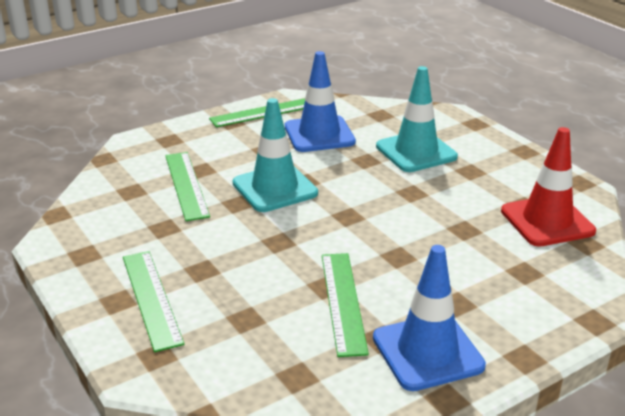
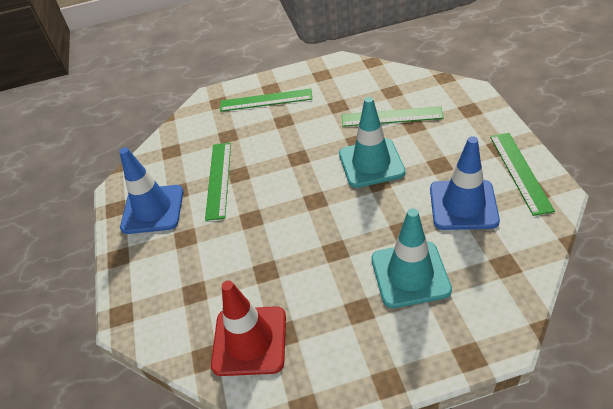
camera: 115 degrees right, 15 degrees up
green ruler [322,253,369,357] -> green ruler turned 75 degrees clockwise [205,143,231,221]

